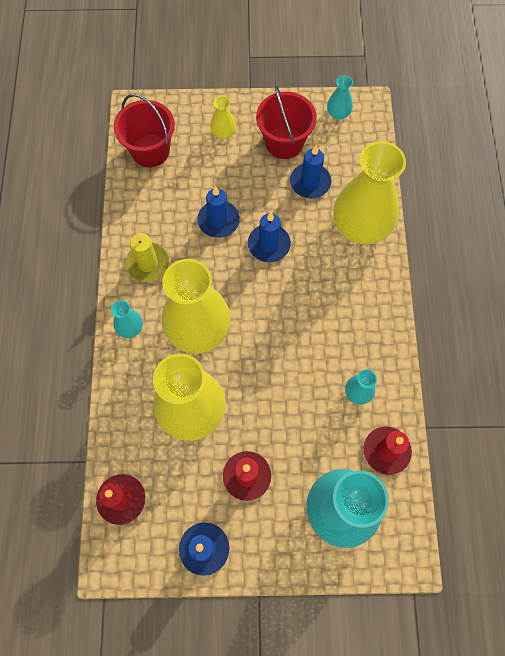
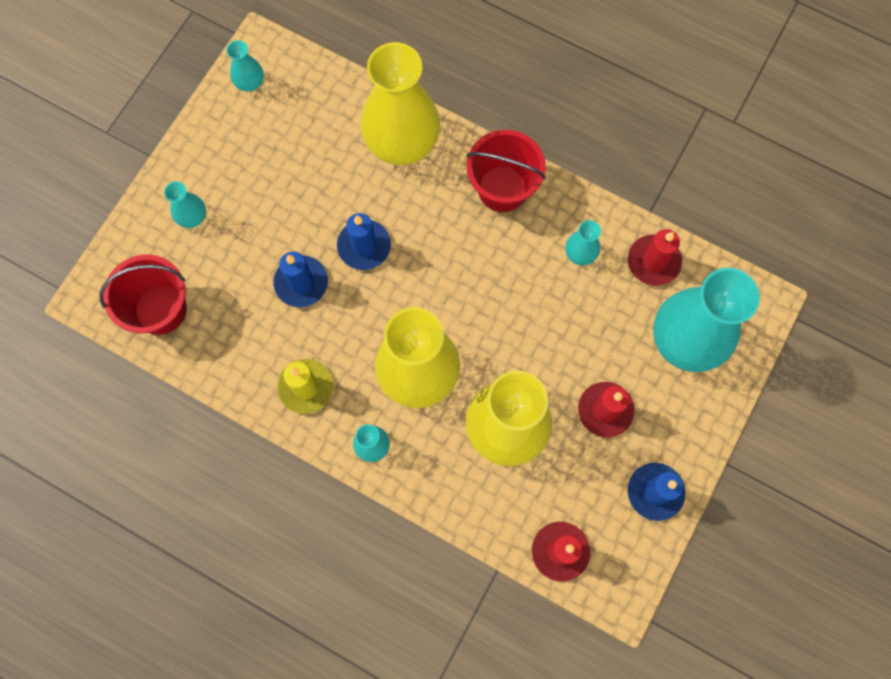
camera: 60 degrees left, 5 degrees up
yellow vase [210,96,236,139] -> turquoise vase [164,181,206,228]
red bucket [256,85,317,159] -> red bucket moved to [467,130,546,212]
blue candle [290,145,331,198] -> none

